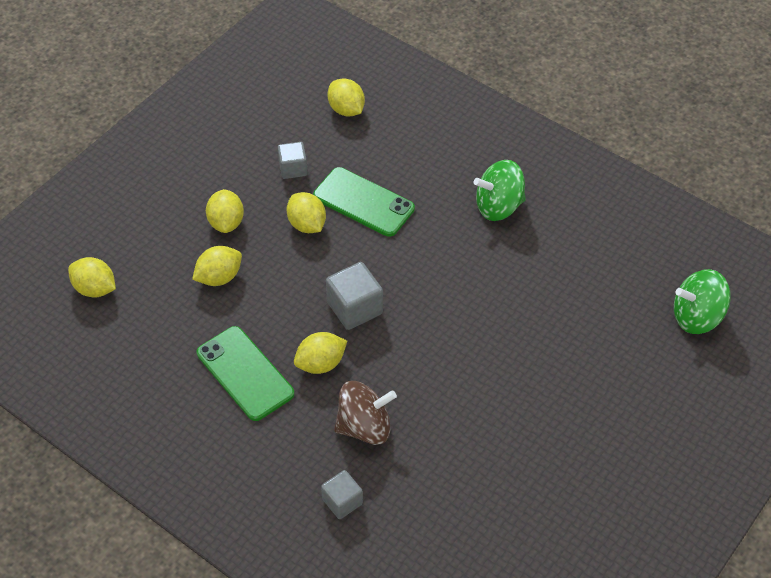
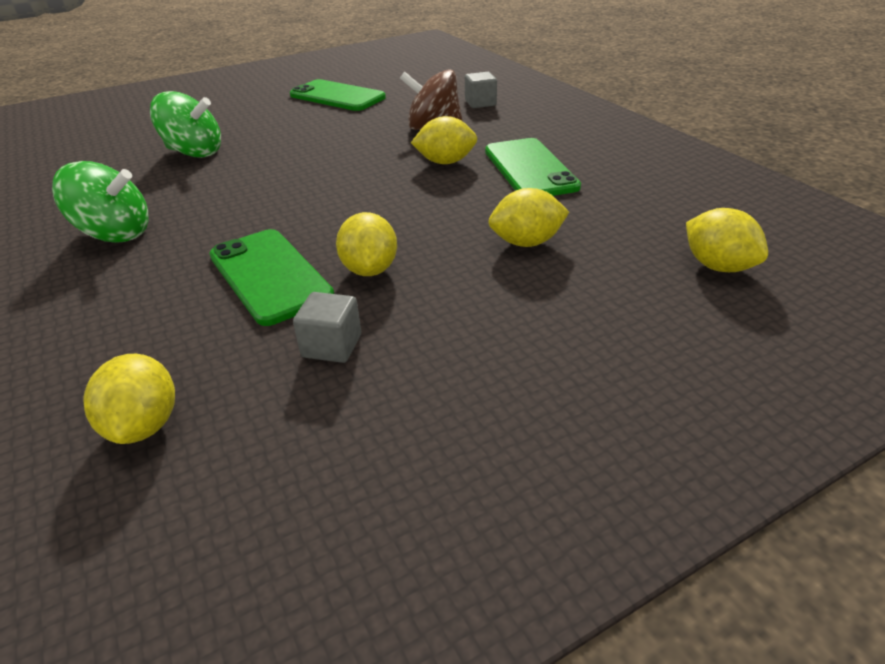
camera: 155 degrees left, 15 degrees down
yellow lemon [206,189,244,233] -> none
grey cube [326,262,383,330] -> none
green spinning top [674,269,731,334] -> green spinning top moved to [150,91,221,158]
none -> green phone [290,79,386,111]

